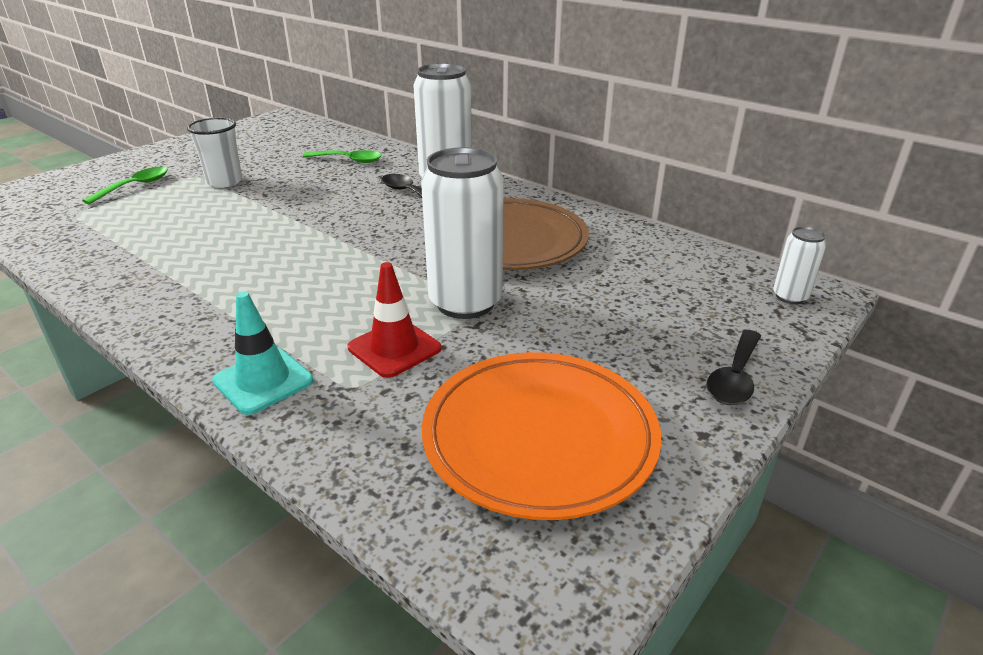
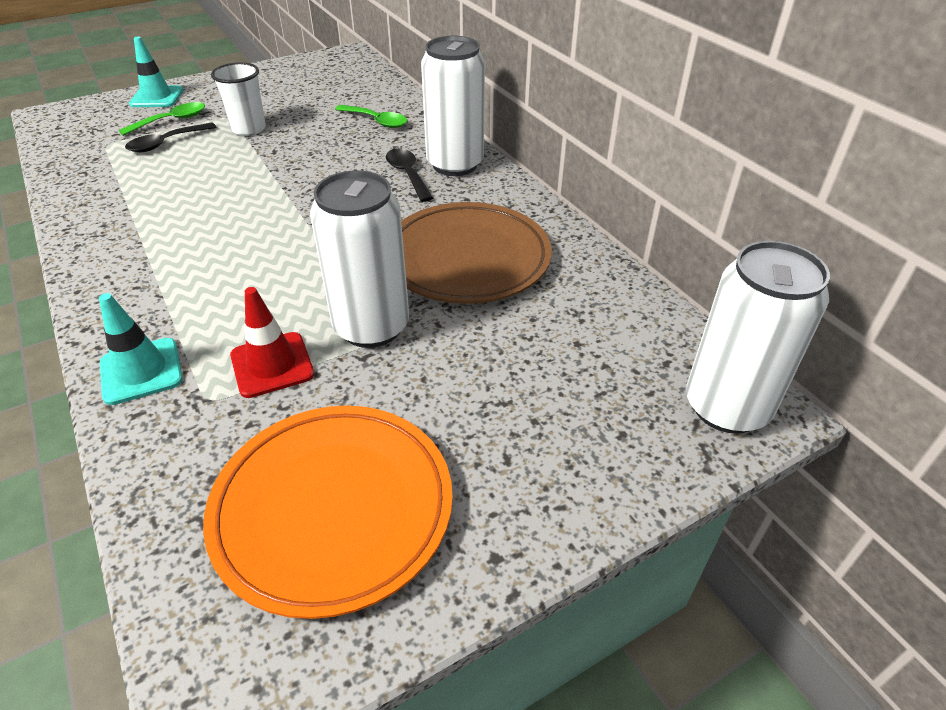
camera: 20 degrees right, 10 degrees up
black spoon [707,330,761,405] -> black spoon moved to [125,123,217,152]
white can [773,226,826,304] -> white can [686,241,830,434], size x2.07
none -> turquoise traffic cone [129,36,183,107]

